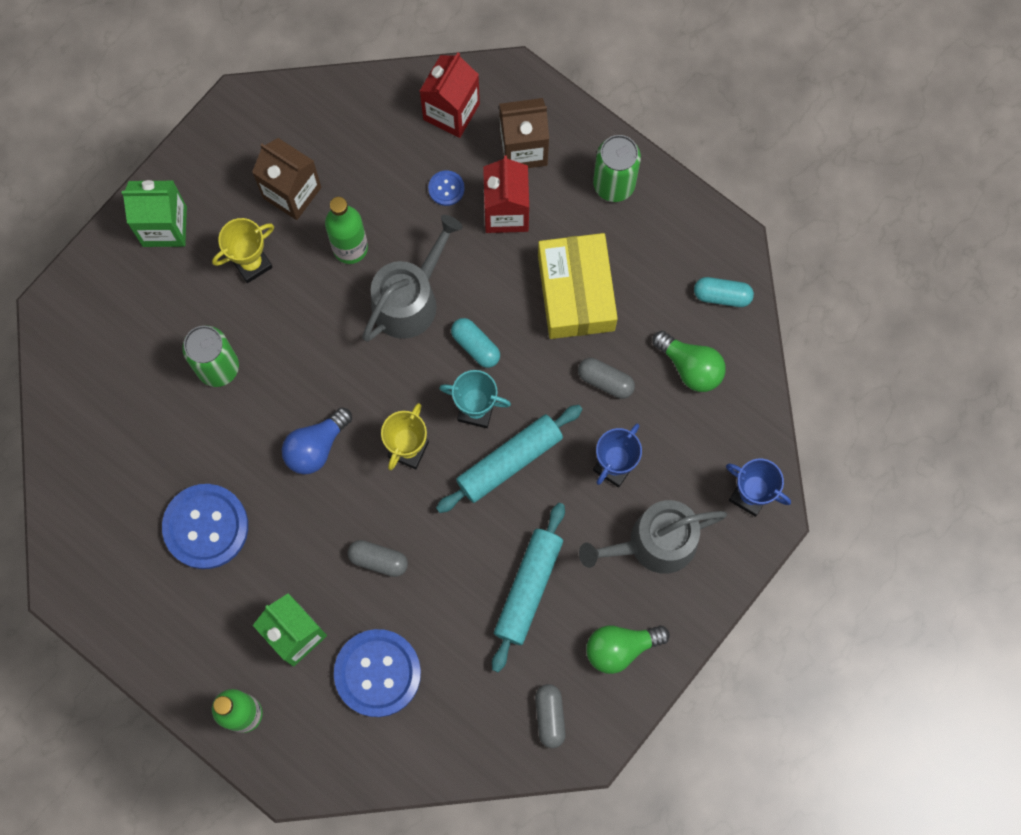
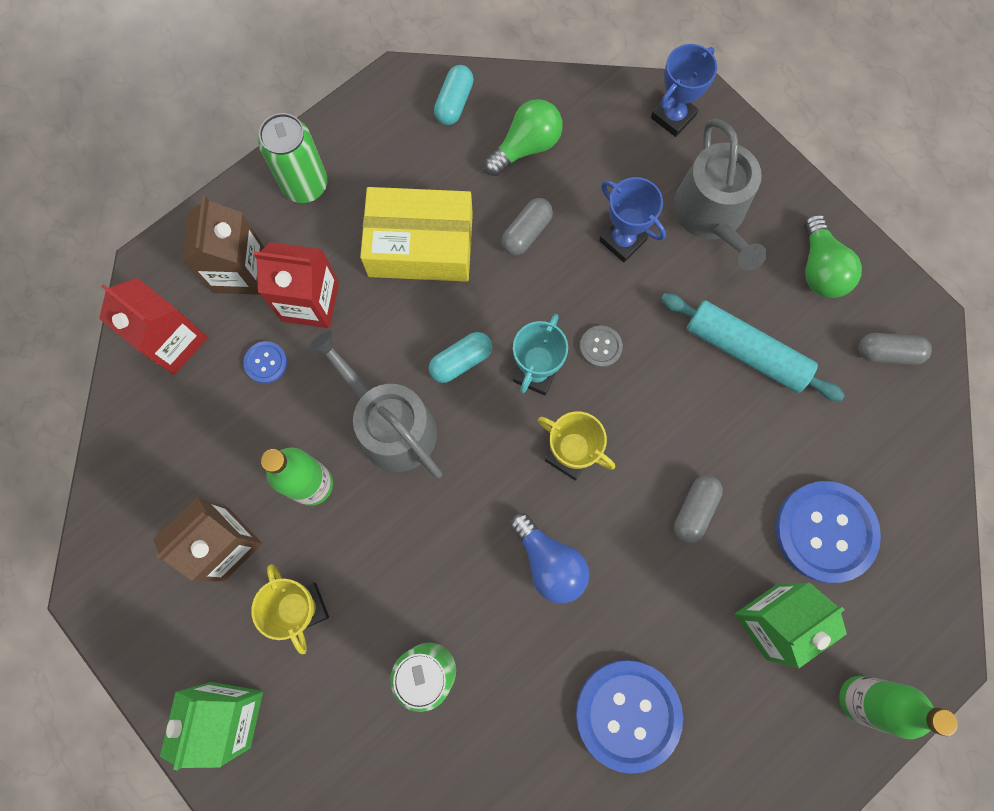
camera: 80 degrees left, 0 degrees up
turquoise rolling pin [436,405,583,513] -> grey button [580,326,623,367]

